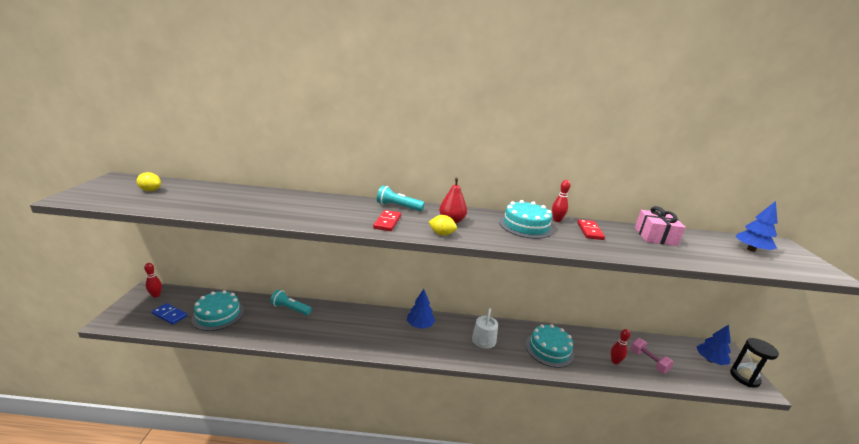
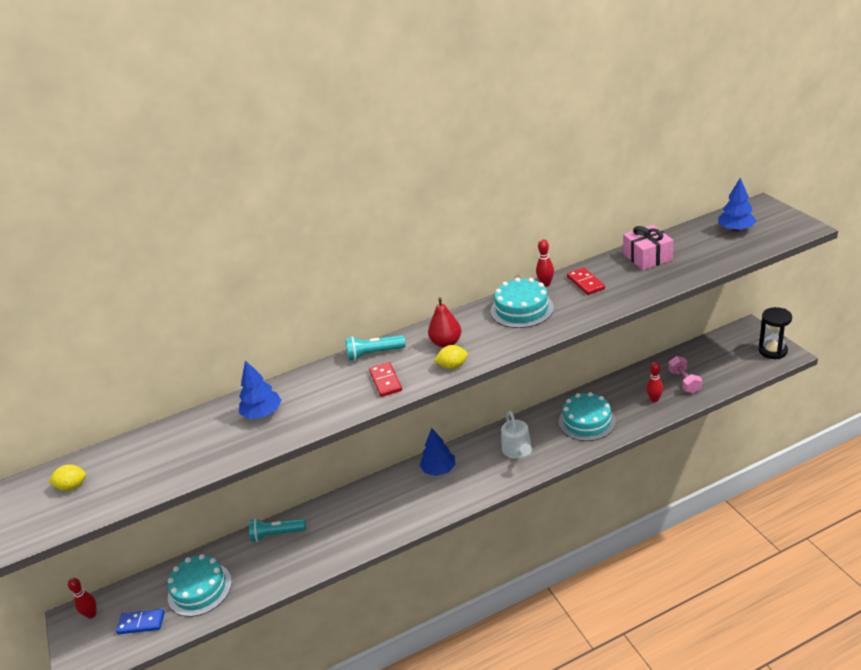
camera: 20 degrees left, 10 degrees up
pink dumbbell [630,338,674,374] -> pink dumbbell turned 45 degrees clockwise [668,356,702,393]
blue tree [697,324,731,365] -> blue tree moved to [239,360,281,419]

